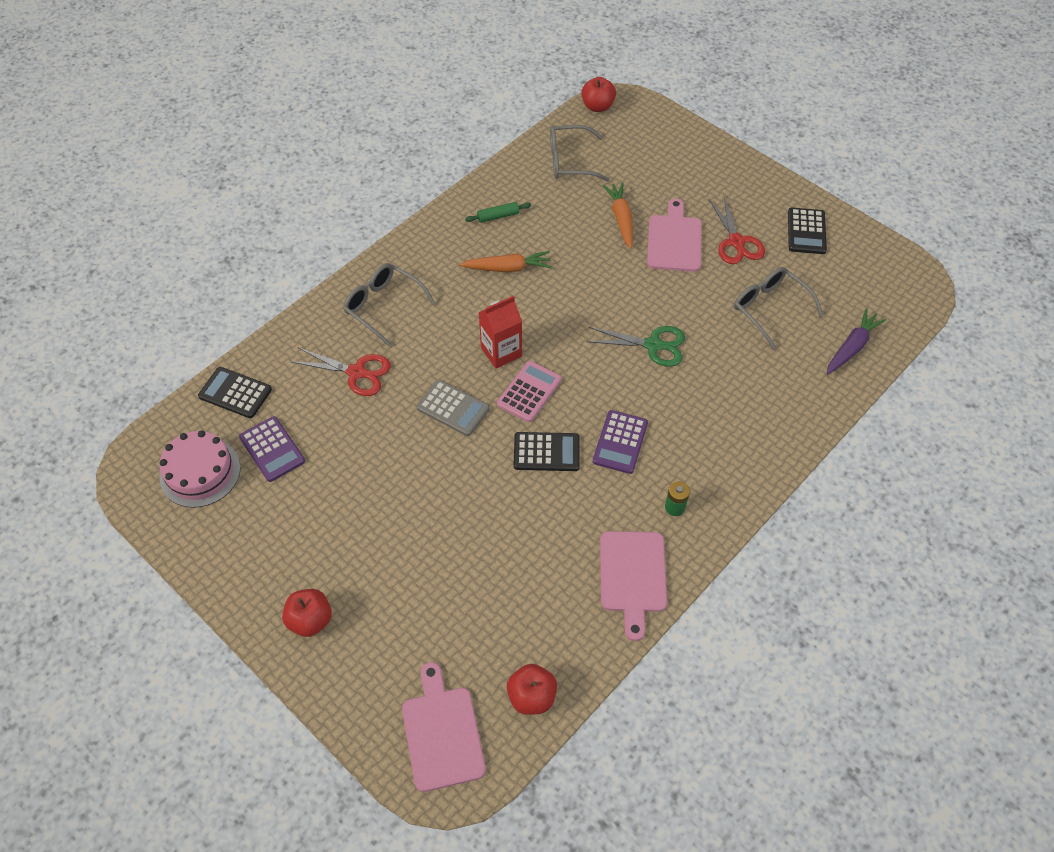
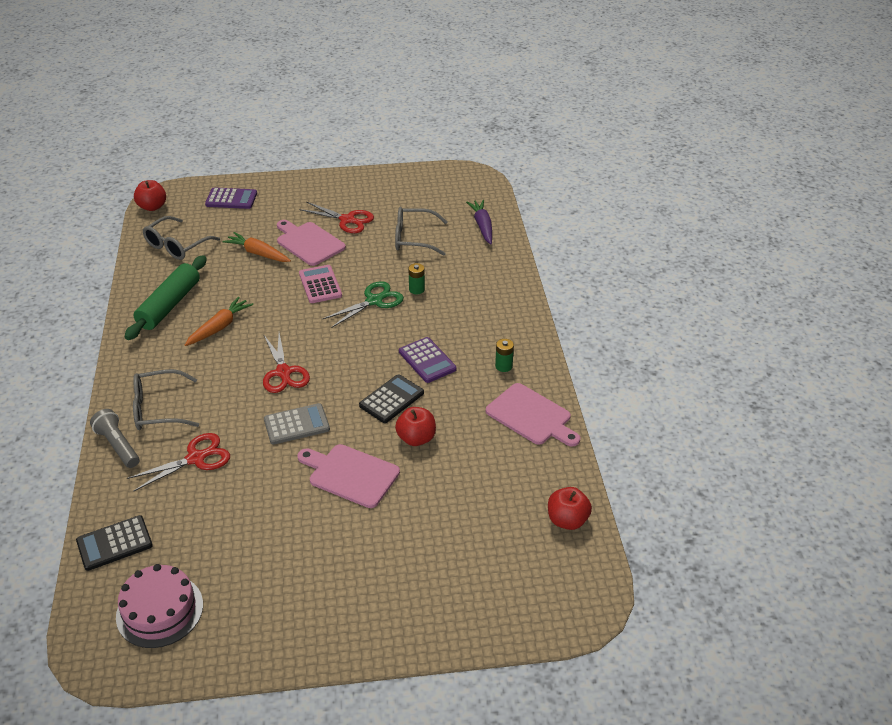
camera: 50 degrees left, 15 degrees down
purple calculator [239,416,305,482] -> purple calculator moved to [205,187,257,209]
red apple [282,589,332,637] -> red apple moved to [395,407,436,446]
pink cutting board [402,662,486,792] -> pink cutting board moved to [298,444,400,508]
green rolling pin [465,202,531,223] -> green rolling pin [125,255,207,340], size x2.14
red carton [478,295,522,369] -> red scissors [263,333,310,393]
pink calculator [497,361,562,422] -> pink calculator moved to [299,265,342,303]
black calculator [788,208,827,254] -> none
none -> grey flashlight [90,409,139,468]
none -> green battery [408,263,425,294]

